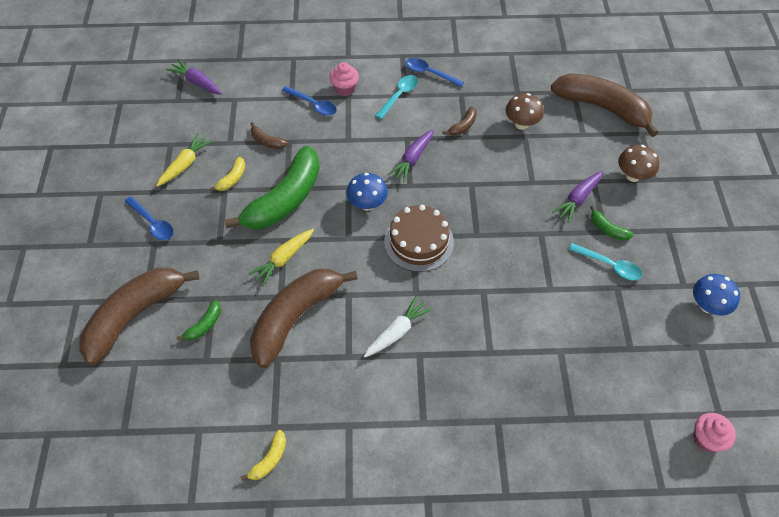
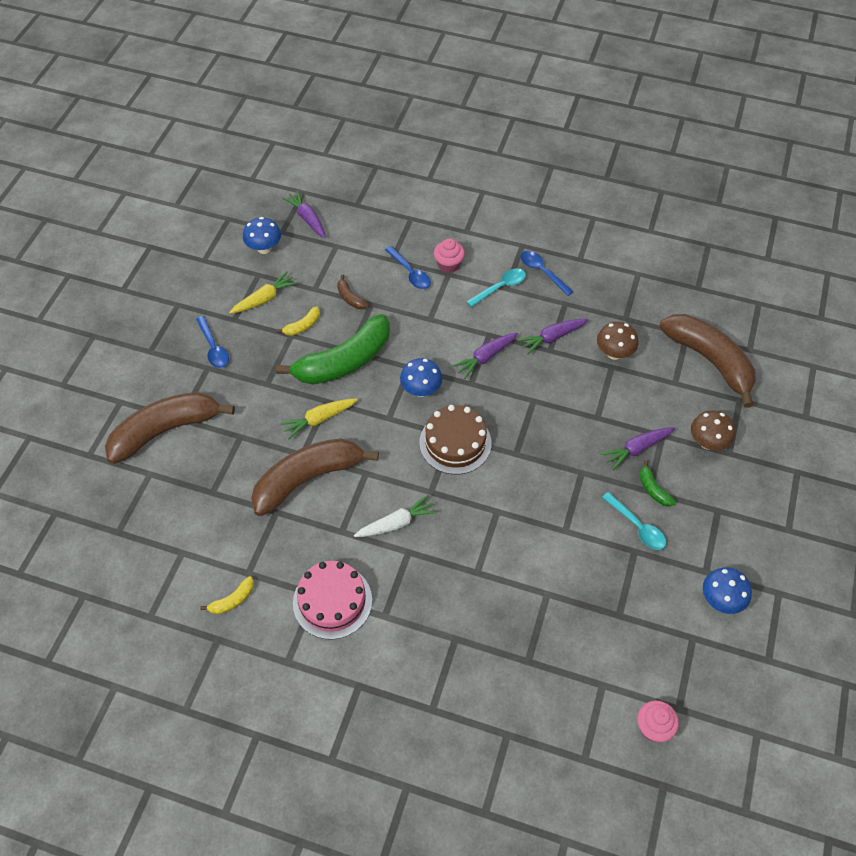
camera: 20 degrees right, 0 degrees up
green banana [176,300,221,340] -> none
brown banana [443,107,477,136] -> purple carrot [517,319,588,355]
none -> blue mushroom [243,217,281,254]
none -> pink cake [293,561,372,640]

